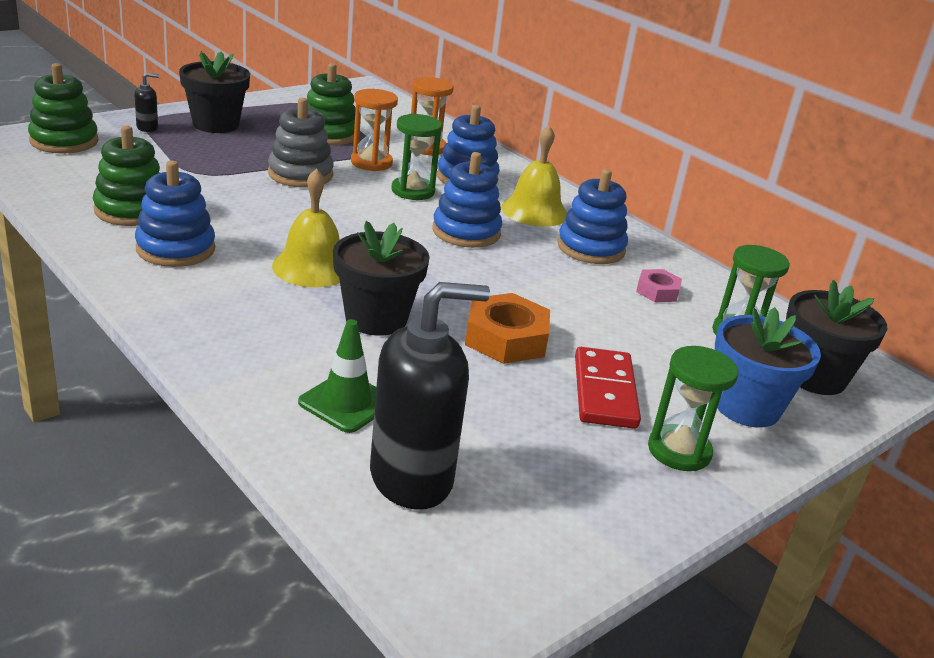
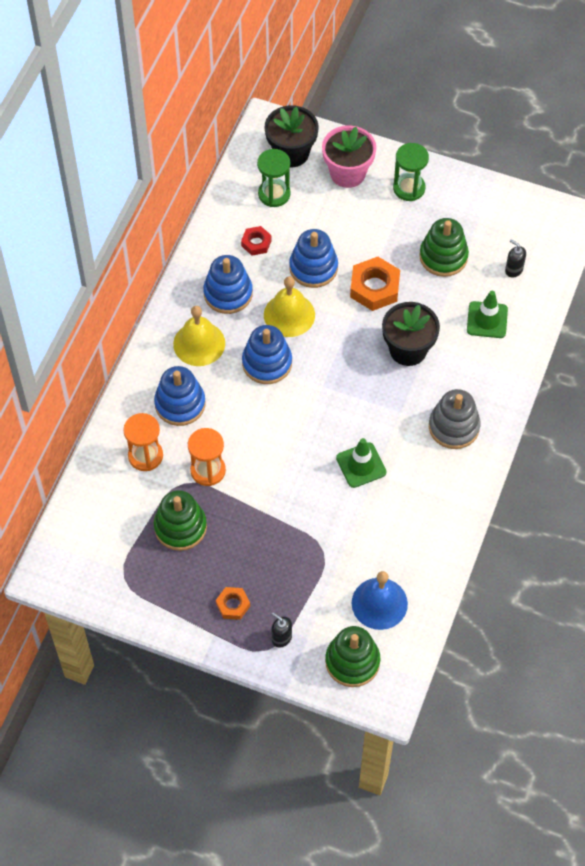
camera: 115 degrees left, 30 degrees up
green stacking toy [93,125,160,226] -> green stacking toy moved to [419,218,469,277]
blue stacking toy [135,161,215,267] -> blue stacking toy moved to [289,229,338,288]
black flower pot [179,51,250,133] -> orange nut [216,587,250,620]
grey stacking toy [268,98,334,188] -> grey stacking toy moved to [429,389,481,449]
yellow bell [272,168,340,288] -> yellow bell moved to [264,276,315,337]
black soap dispenser [370,282,490,510] -> black soap dispenser [505,239,526,277], size x0.42
green hourglass [391,114,442,200] -> none
red domino [575,347,641,429] -> none
pink nut [636,269,682,302] -> red nut [241,226,272,256]
blue flower pot [715,307,821,428] -> pink flower pot [322,125,376,188]
none -> green traffic cone [336,438,386,488]
none -> blue bell [352,571,408,630]

